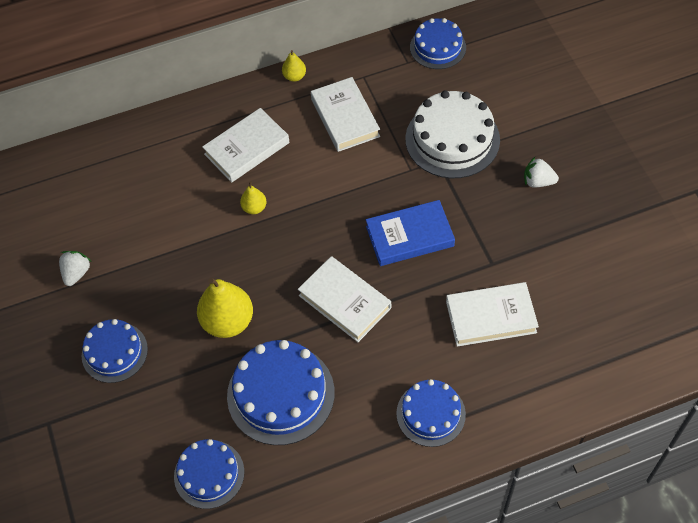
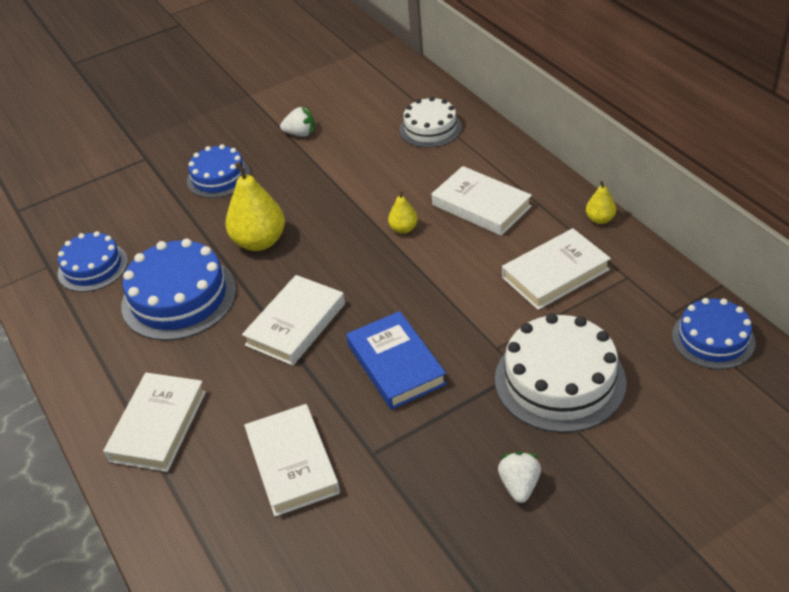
camera: 80 degrees right, 15 degrees down
blue cake [396,379,466,447] -> white book [103,373,206,472]
none -> white cake [400,97,462,148]

